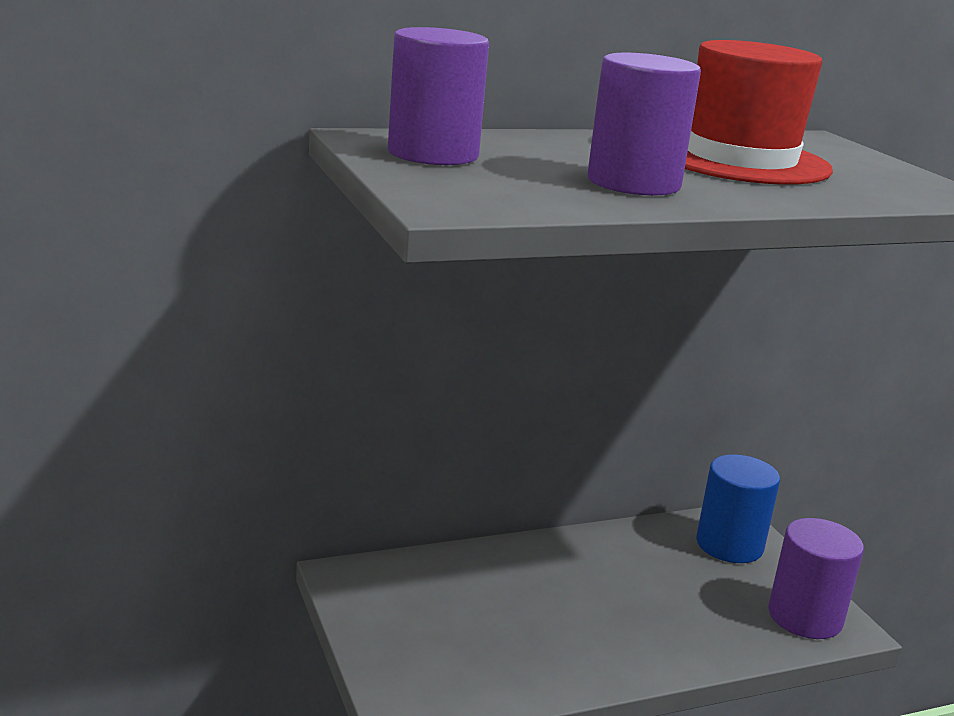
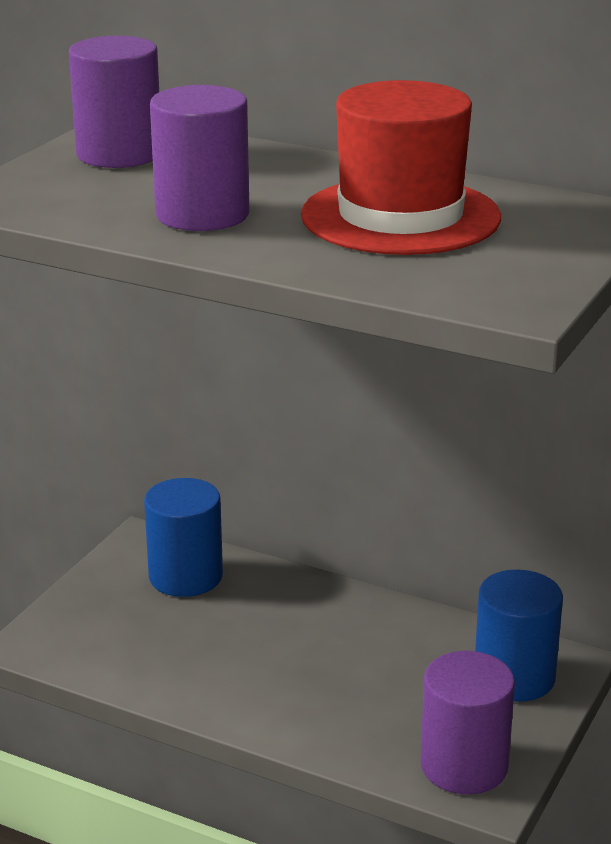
camera: 50 degrees right, 5 degrees up
none -> blue cylinder [144,478,223,597]

